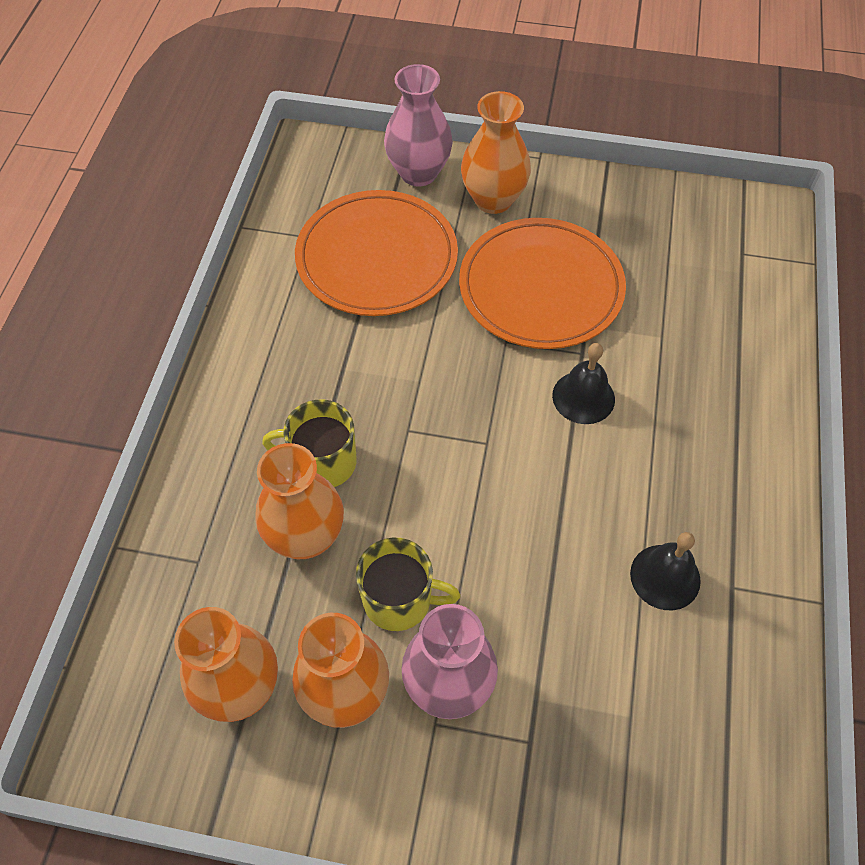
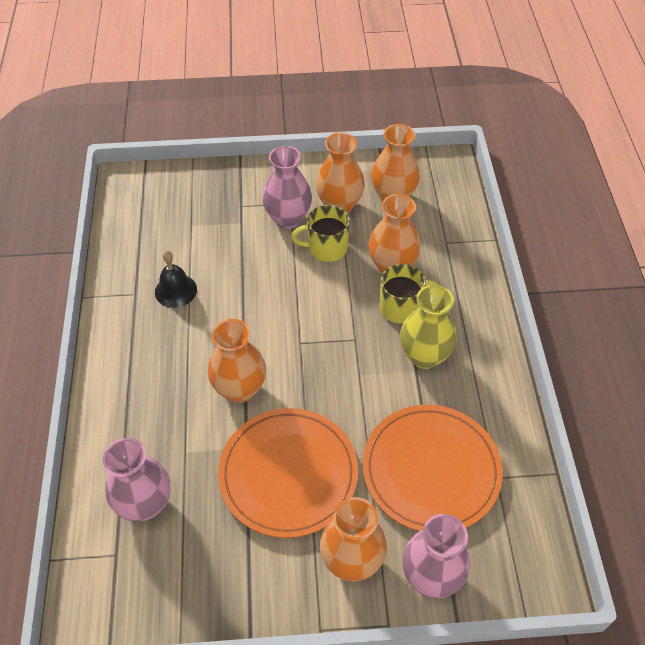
camera: 165 degrees right, 5 degrees down
black bell [552,343,615,424] -> orange vase [208,319,266,403]
none -> pink vase [103,438,170,521]
none -> yellow vase [400,285,457,369]

